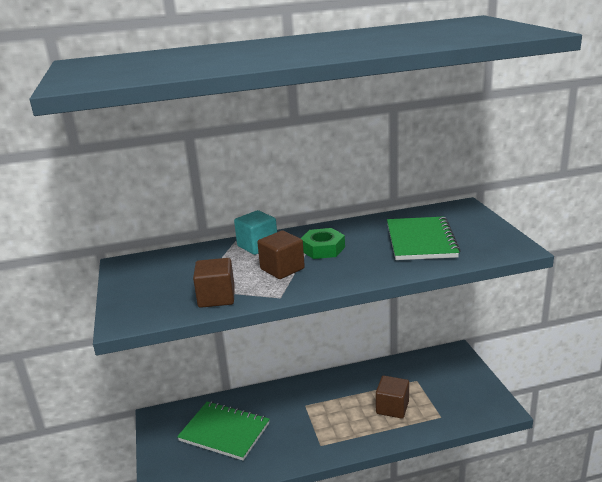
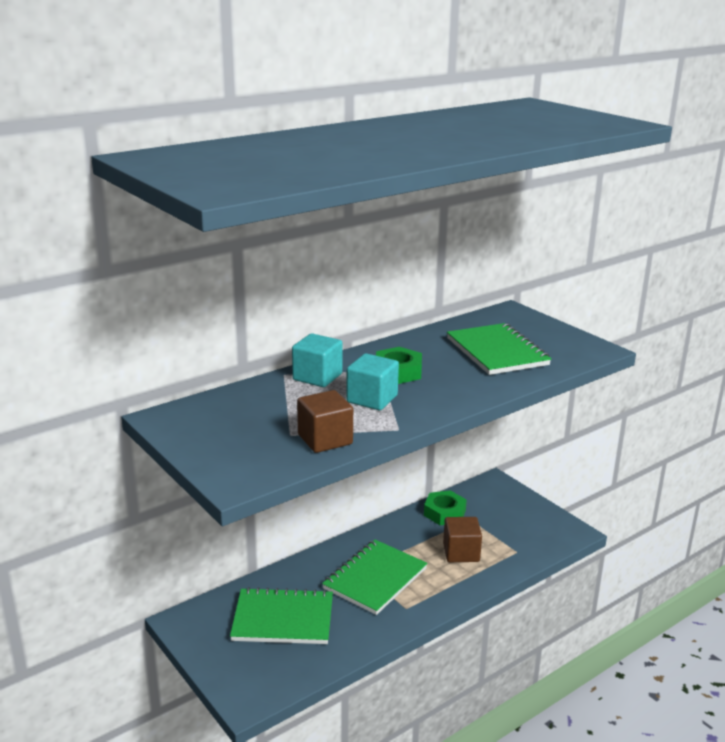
camera: 25 degrees left, 0 degrees up
brown cube [257,230,305,279] -> turquoise cube [346,353,399,410]
none -> green notebook [322,540,428,615]
none -> green nut [424,490,467,525]

